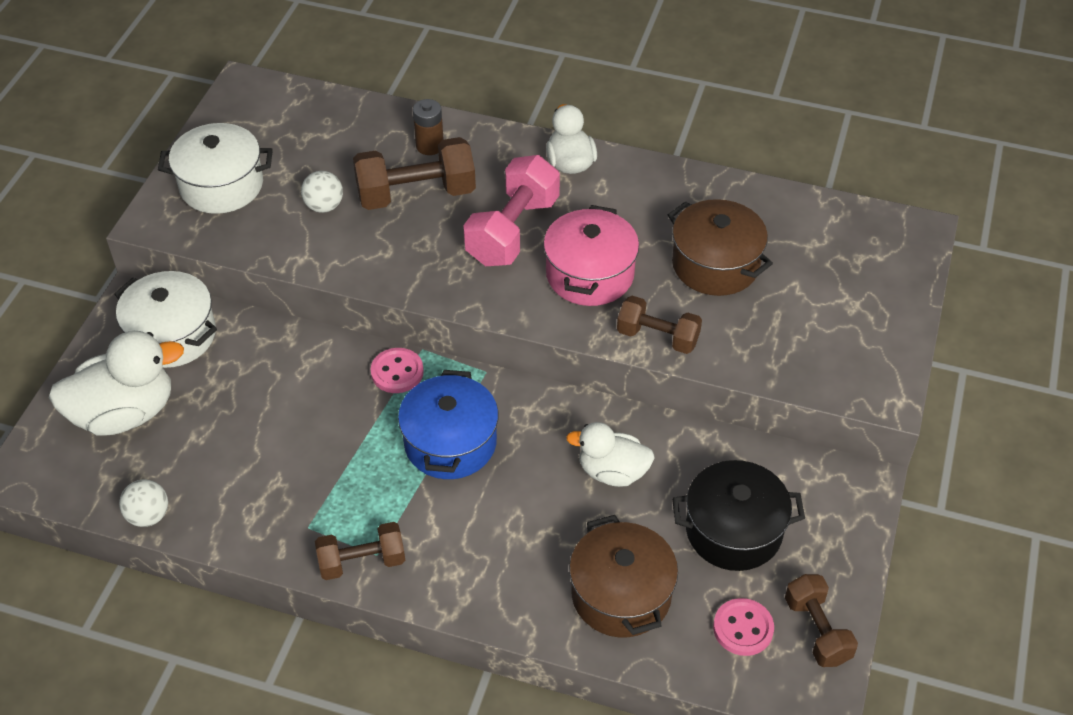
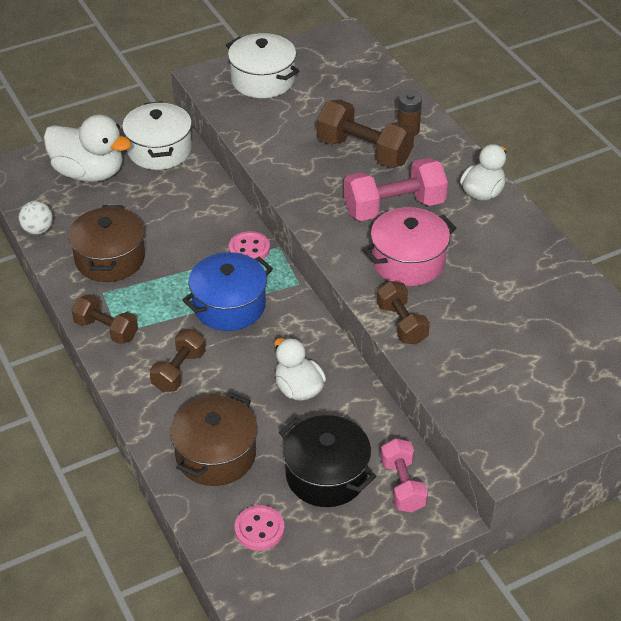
camera: 45 degrees right, 5 degrees down
white ball [301,171,343,213] -> none
brown pot [668,199,773,296] -> brown pot moved to [68,205,145,282]
brown dumbbell [785,574,858,667] -> brown dumbbell moved to [149,329,206,392]
none -> pink dumbbell [381,438,428,512]

